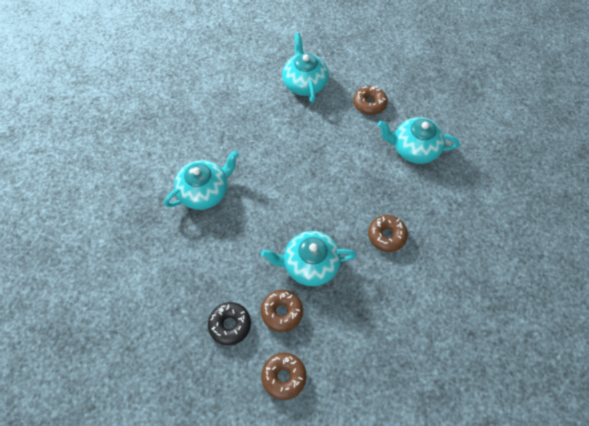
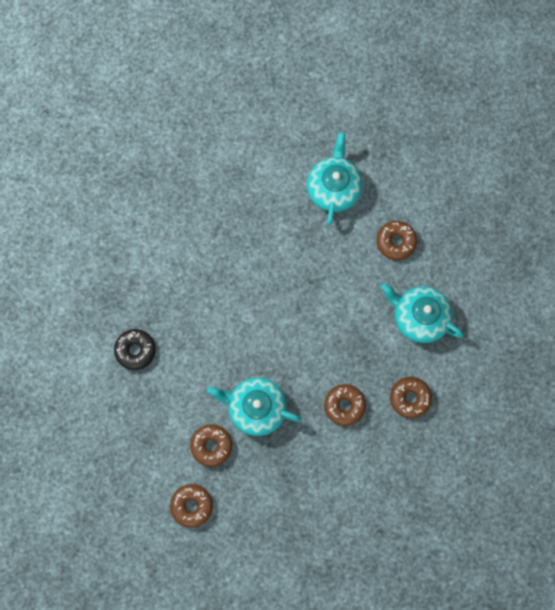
camera: 20 degrees right, 15 degrees up
turquoise teapot [164,150,239,210] -> none
black donut [208,302,251,346] -> black donut moved to [114,329,156,370]
none -> brown donut [390,377,432,418]

